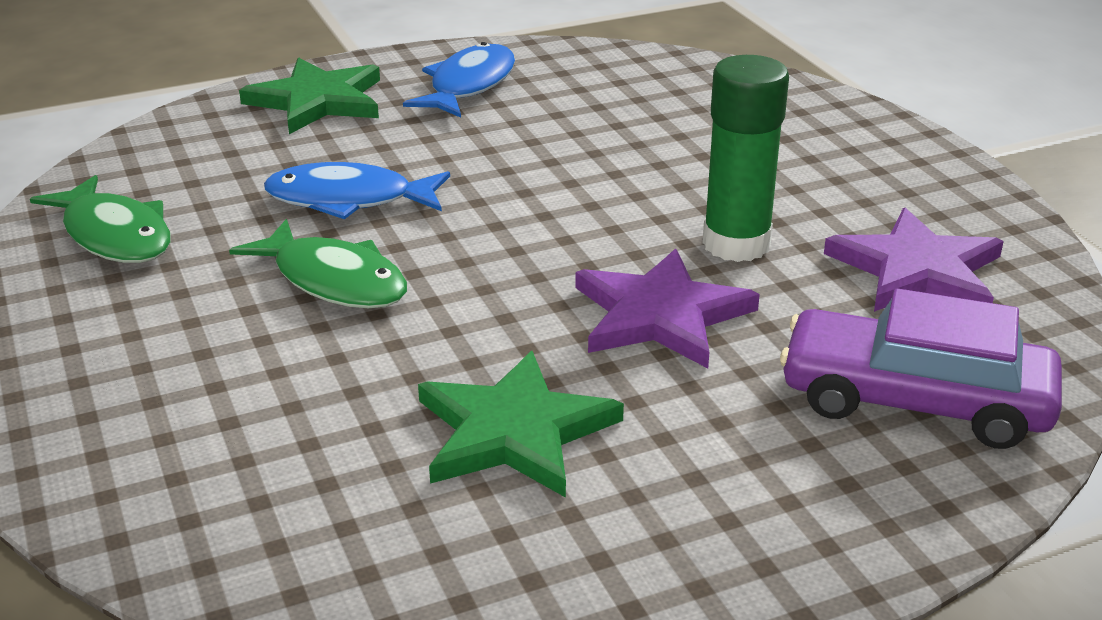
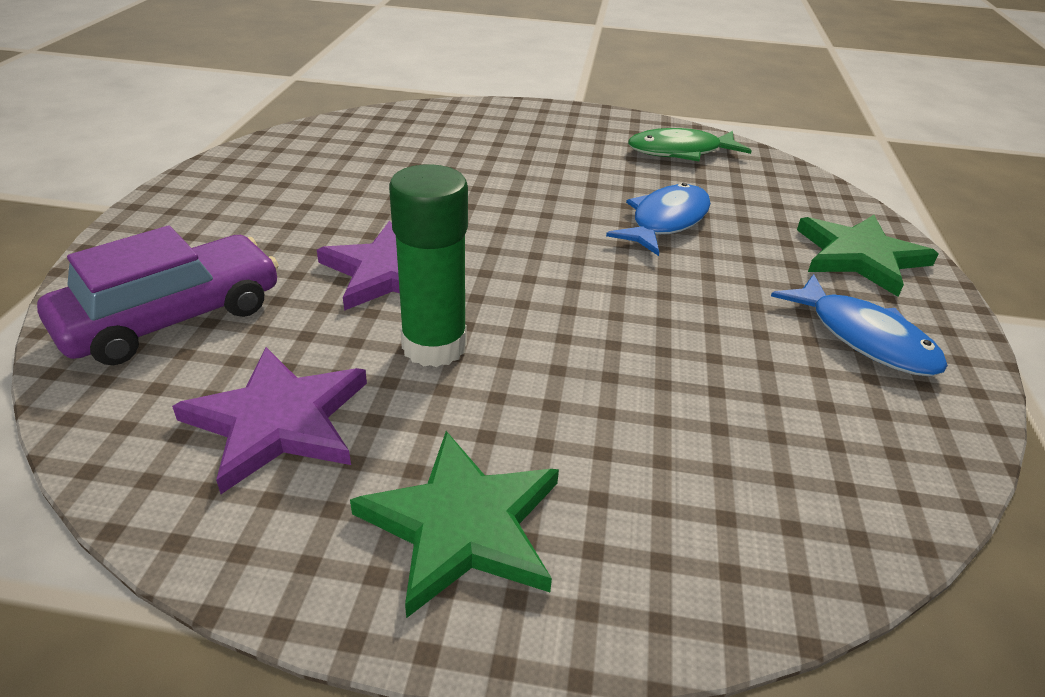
camera: 120 degrees right, 5 degrees up
green fish [229,219,407,308] -> none
green star [418,351,624,498] -> green star moved to [350,431,559,618]

